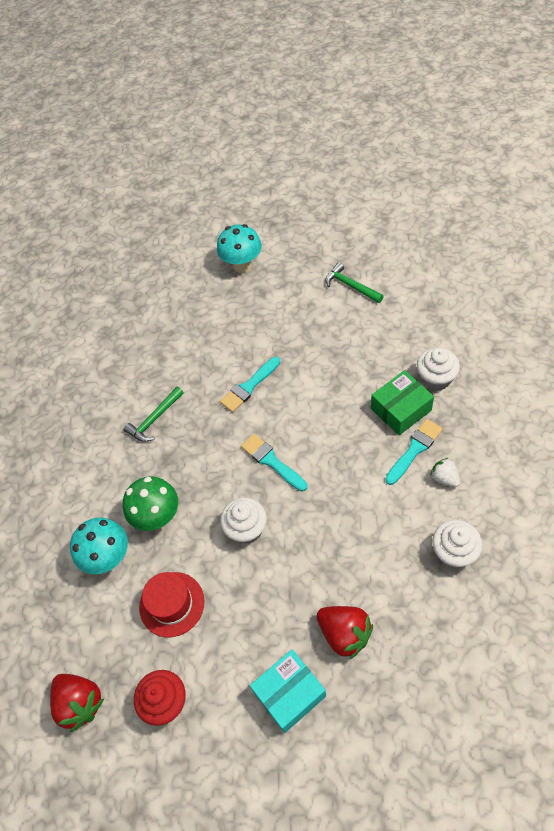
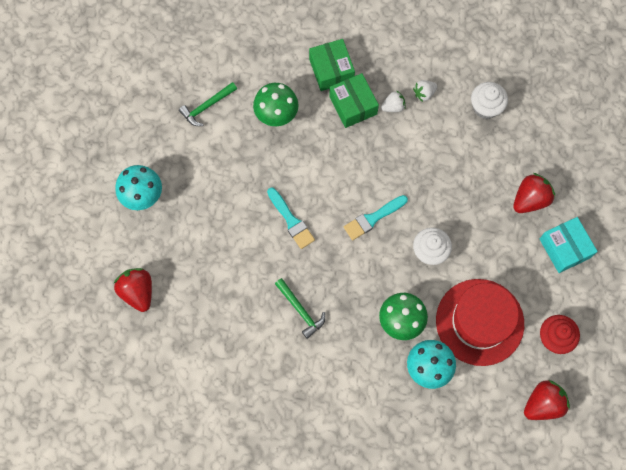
camera: 85 degrees left, 15 degrees up
red hat [139,572,204,637] -> red hat [436,279,524,366], size x1.65
turquoise brush [385,419,443,485] -> white strawberry [381,90,406,112]
white cupcake [417,348,460,391] -> green box [309,39,355,91]
none -> red strawberry [113,268,152,312]
none -> green mushroom [253,83,298,126]

